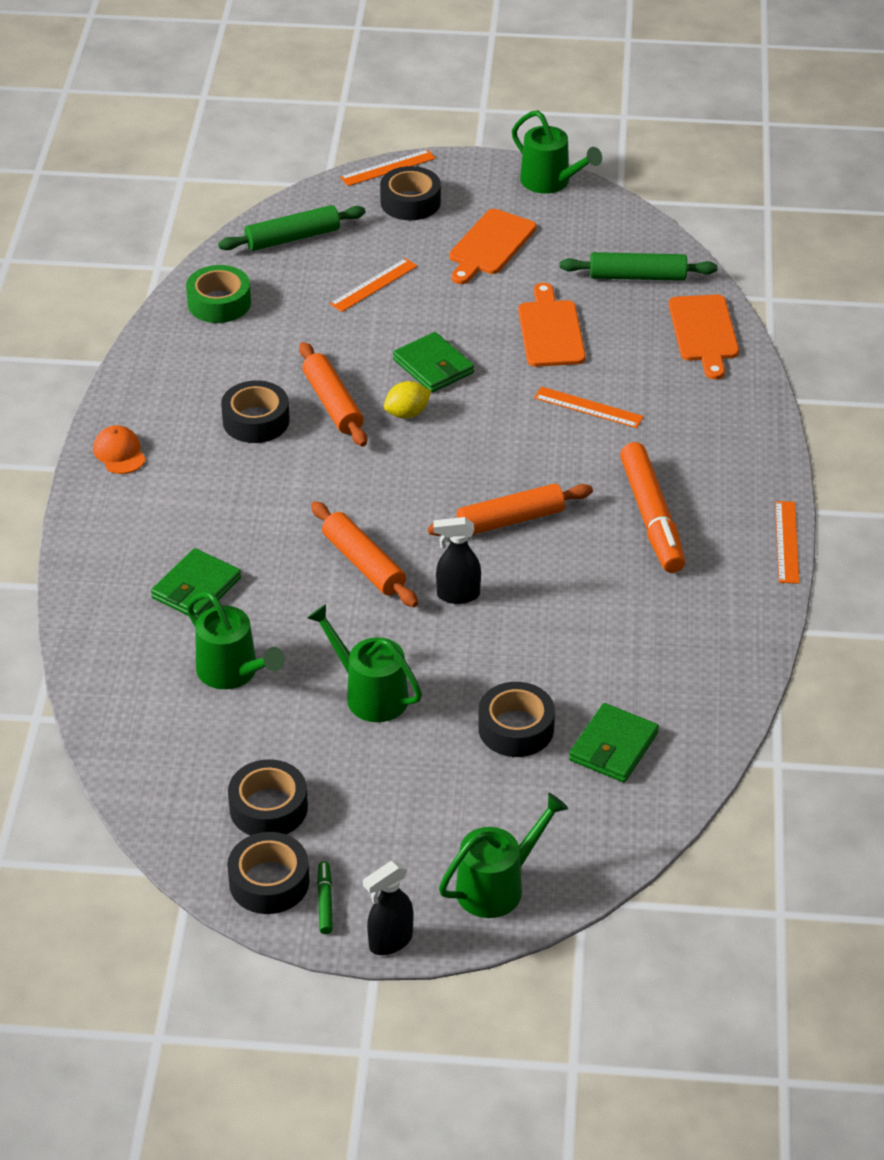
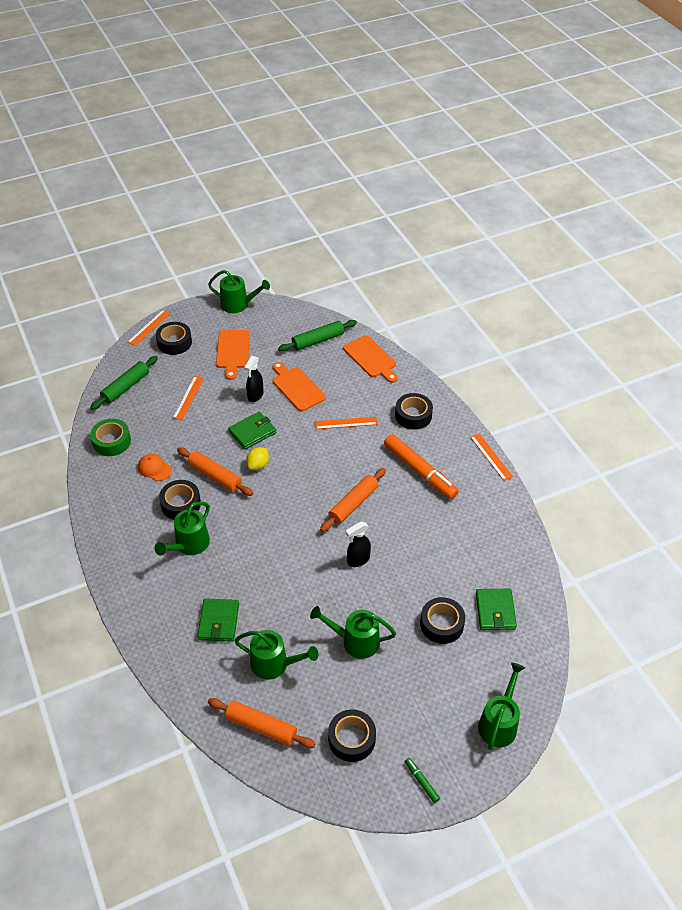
camera: 30 degrees left, 5 degrees up
orange cap [93,425,146,474] -> orange cap moved to [138,454,172,481]
black tape [227,832,310,914] -> black tape moved to [395,393,433,430]
orange rolling pin [311,501,418,607] -> orange rolling pin moved to [208,698,315,748]
black spray bottle [363,861,413,955] -> black spray bottle moved to [244,356,264,402]
green wallet [393,332,474,393] -> green wallet turned 60 degrees counterclockwise [228,411,276,450]
none -> green watering can [155,502,210,556]

